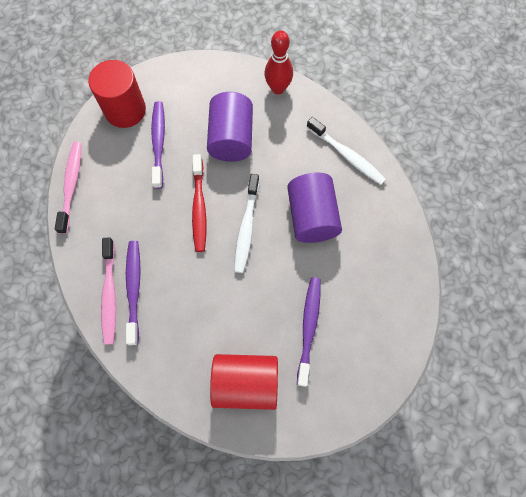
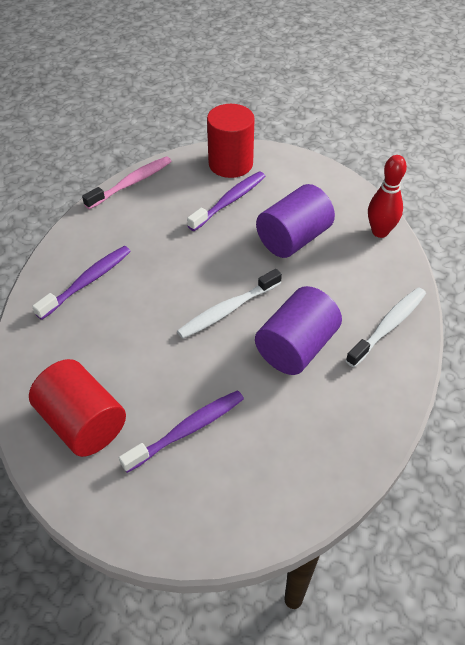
camera: 45 degrees right, 20 degrees down
pink toothbrush [101,237,116,345] -> none
red toothbrush [192,154,207,252] -> none
white toothbrush [307,117,386,185] -> white toothbrush turned 135 degrees counterclockwise [346,287,426,367]

